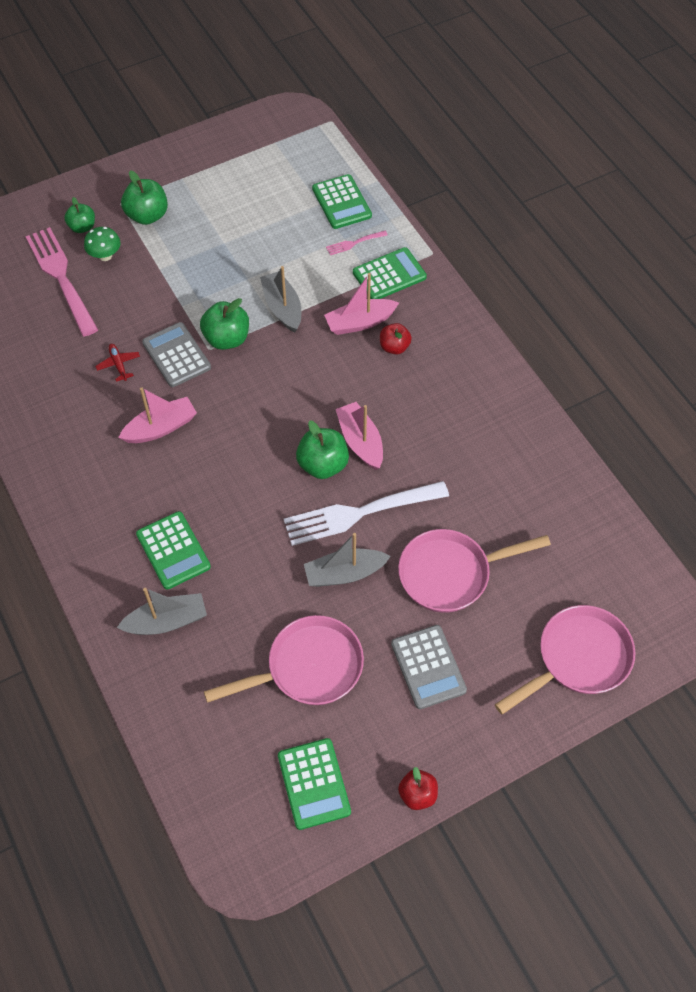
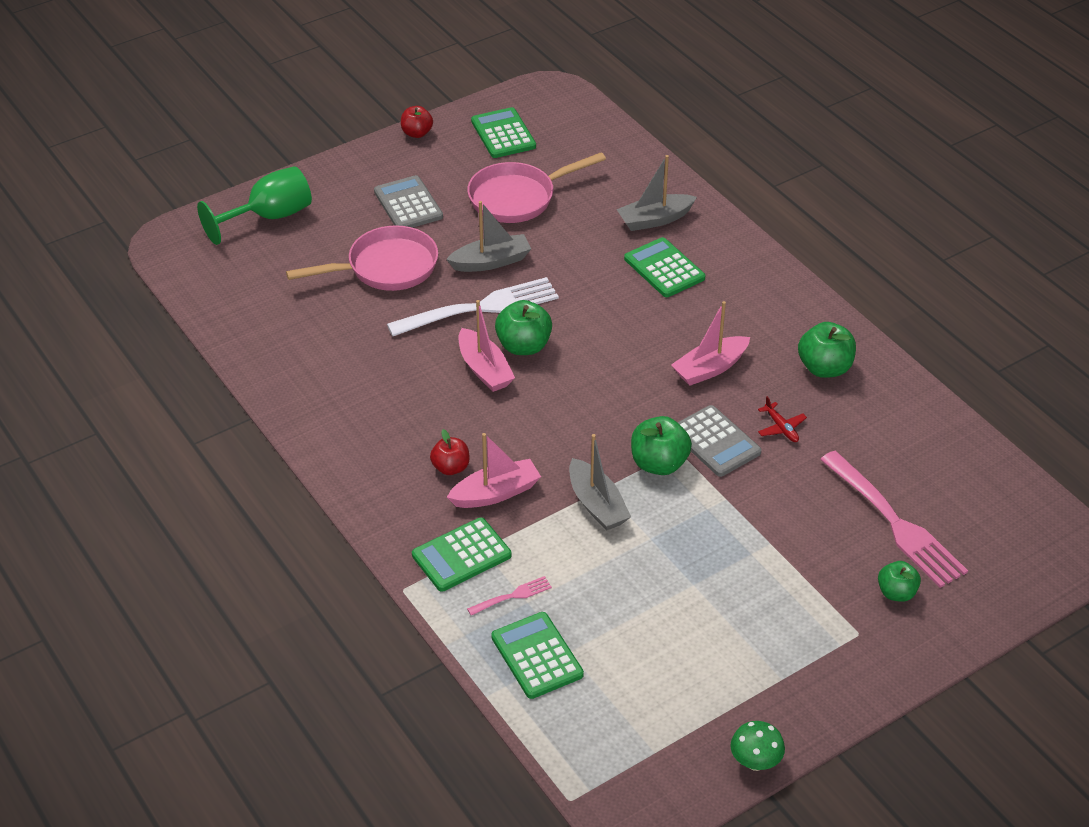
camera: 175 degrees right, 15 degrees down
green mushroom [84,227,121,261] -> green mushroom moved to [731,721,785,771]
green apple [121,170,168,225] -> green apple moved to [798,322,856,378]
pink pan [495,605,636,715] -> green goblet [197,166,312,245]

